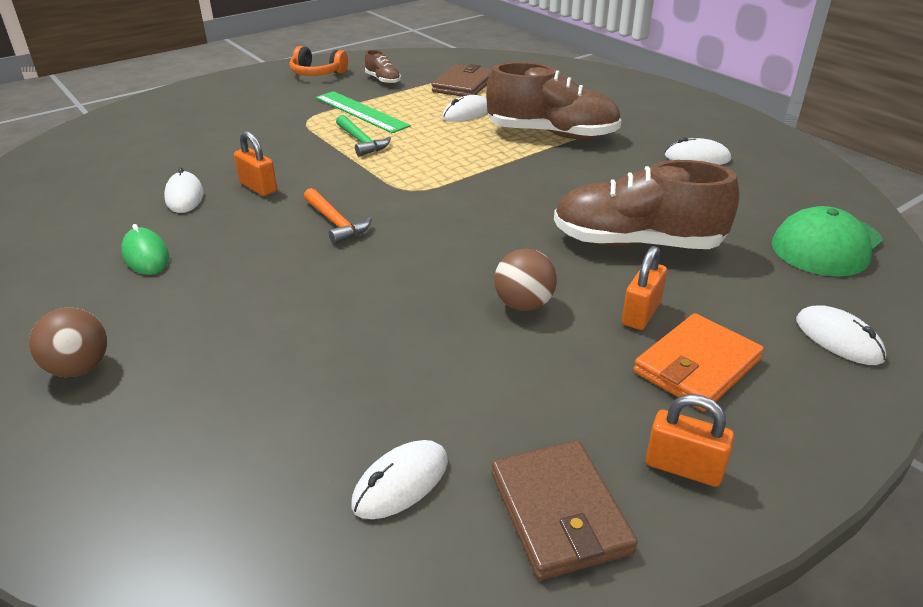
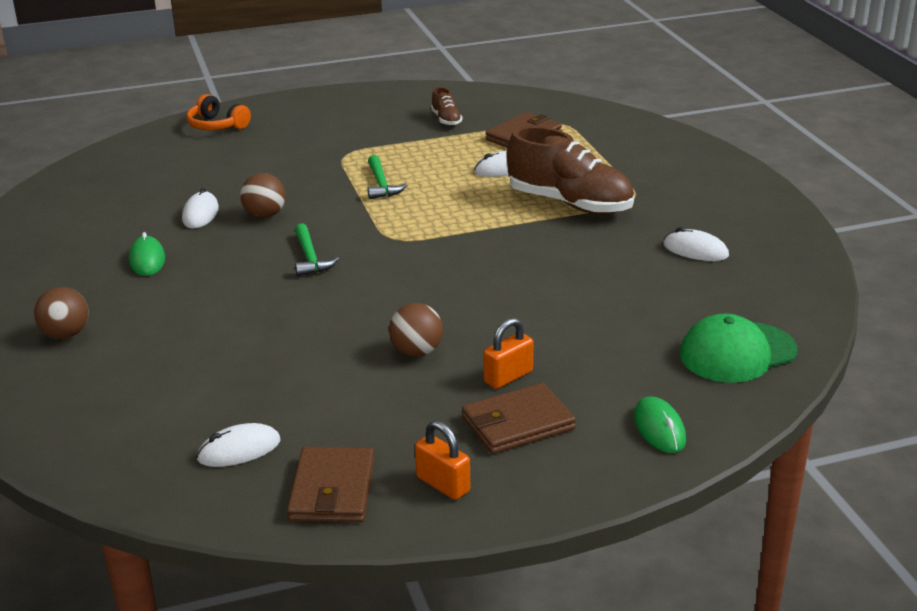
camera: 20 degrees right, 5 degrees down
orange padlock [234,131,277,196] -> brown ball [240,173,285,218]
orange headphones [290,46,348,76] -> orange headphones moved to [186,94,251,130]
orange hammer [304,188,372,245] -> green hammer [295,223,339,276]
green ruler [316,91,411,133] -> none
brown shoe [554,160,739,249] -> none
orange wallet [634,313,764,411] -> brown wallet [462,383,576,454]
white mouse [796,305,886,365] -> green mouse [634,397,686,453]

